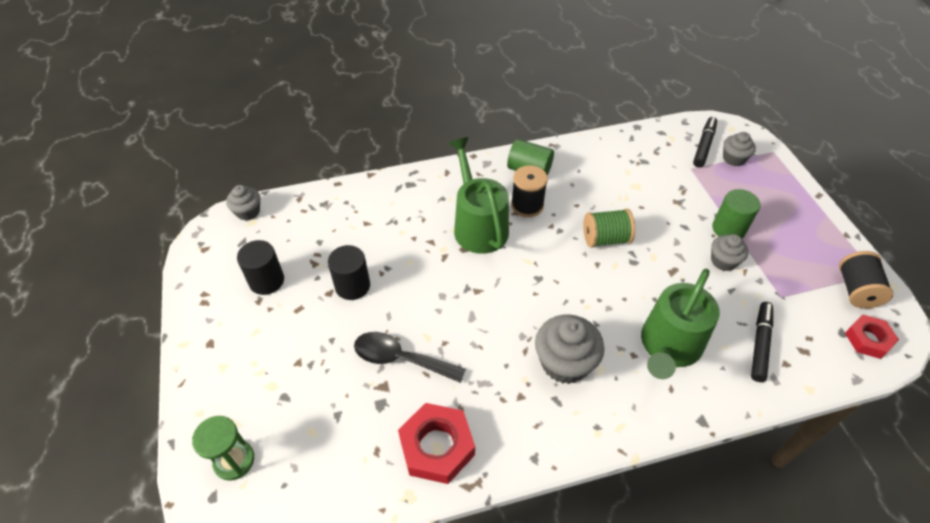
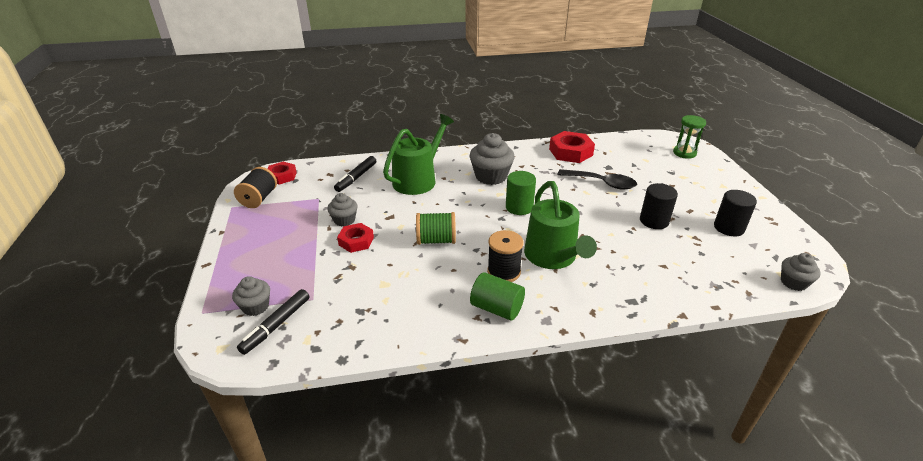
camera: 175 degrees left, 15 degrees down
green cylinder [712,189,761,238] -> green cylinder moved to [506,171,536,215]
none -> red nut [337,223,374,253]

